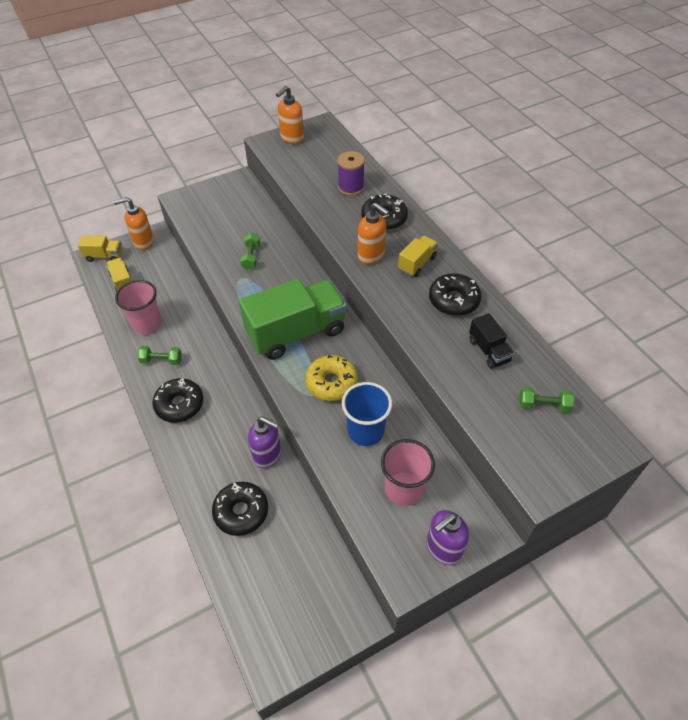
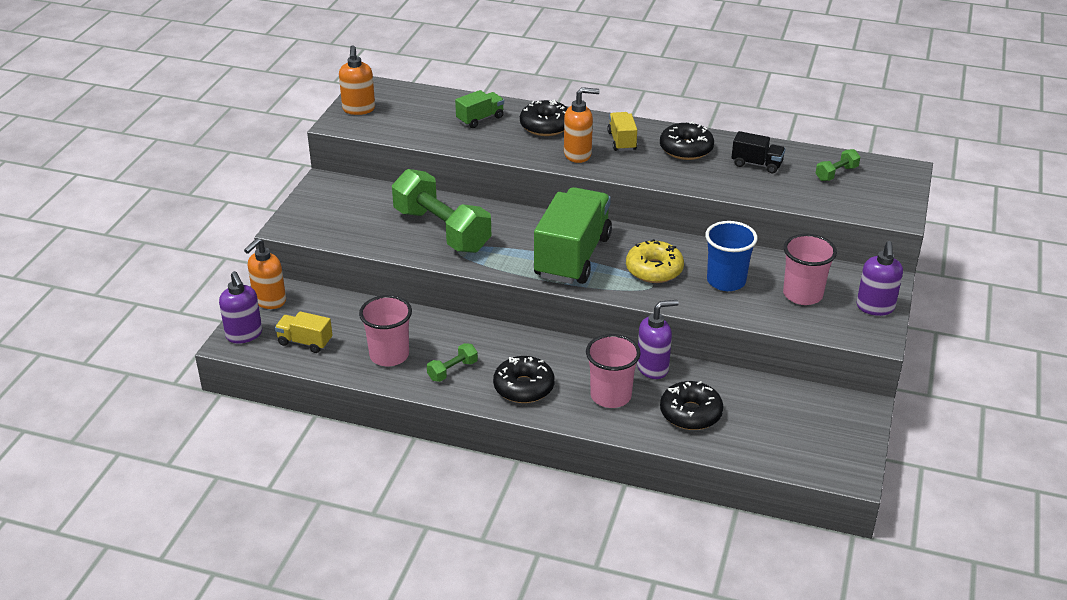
camera: 45 degrees left, 15 degrees down
yellow truck [78,235,122,262] -> purple soap dispenser [219,271,262,343]
green dumbbell [240,233,260,270] -> green dumbbell [392,169,491,253], size x2.35
purple spool [338,151,365,196] -> green truck [455,90,504,128]
none -> pink cup [586,334,640,408]

